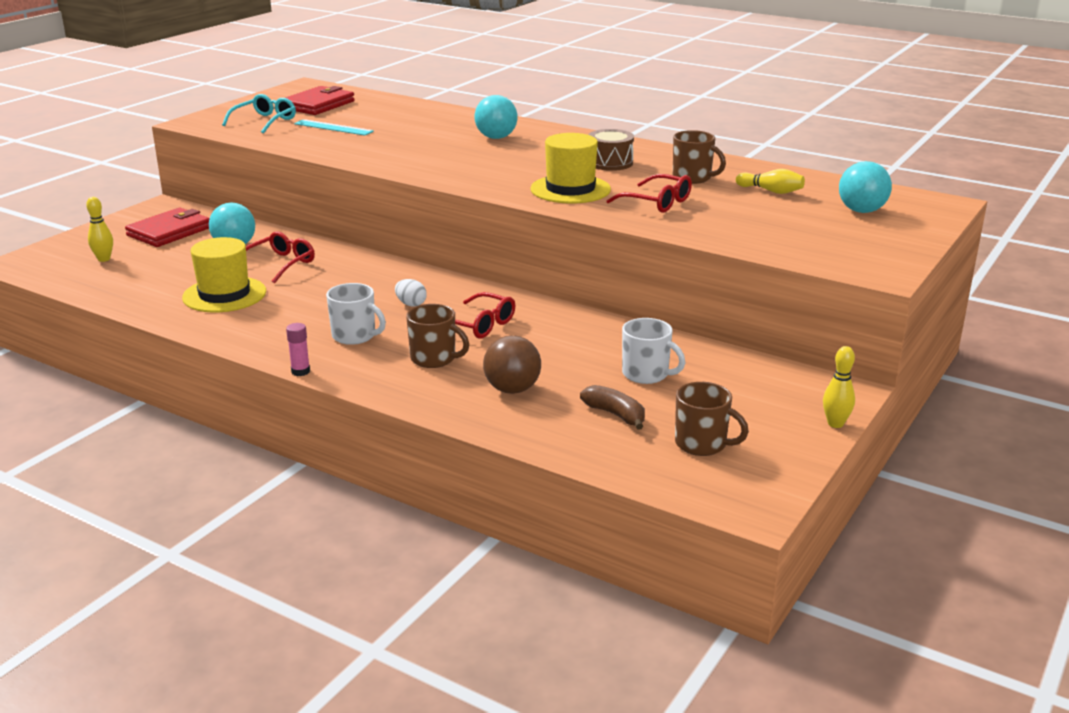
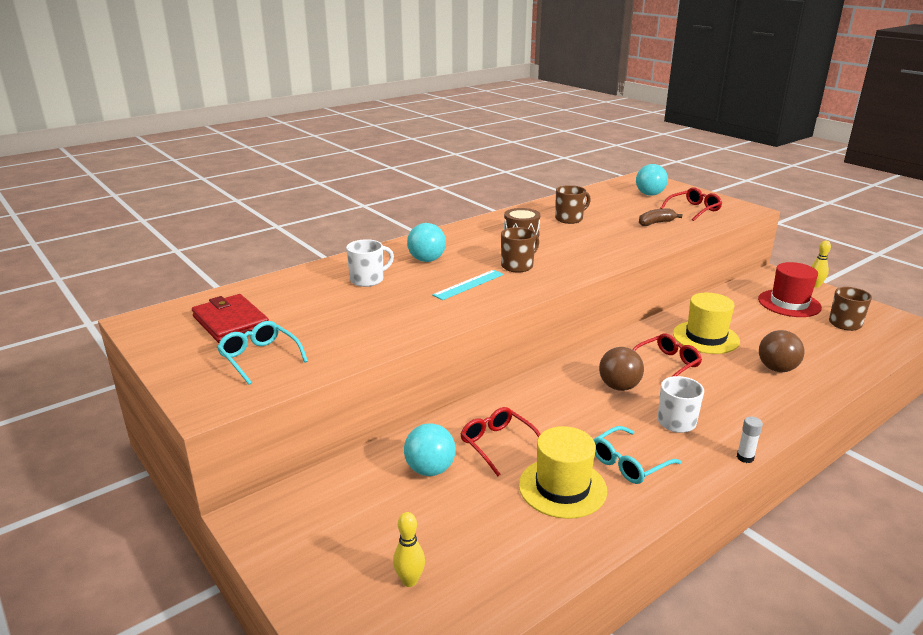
camera: 70 degrees left, 0 degrees up
red wallet [125,208,210,247] -> none
pink glue stick [286,323,310,376] -> white glue stick [737,417,763,463]
turquoise ruler [294,119,374,136] -> turquoise ruler moved to [432,270,504,300]
white egg [395,279,427,307] -> brown ball [599,347,644,391]
brown mug [406,304,469,368] -> brown mug moved to [501,227,539,273]
yellow hat [530,133,611,204] -> yellow hat moved to [673,293,740,354]
brown banana [580,385,645,430] -> brown banana moved to [639,208,682,226]
red glasses [606,174,692,213] -> red glasses moved to [660,187,722,221]
white mug [622,318,685,384] -> white mug moved to [346,239,394,287]
yellow bowling pin [736,169,805,194] -> none
none -> turquoise glasses [593,426,681,484]
none -> red hat [758,262,822,317]

